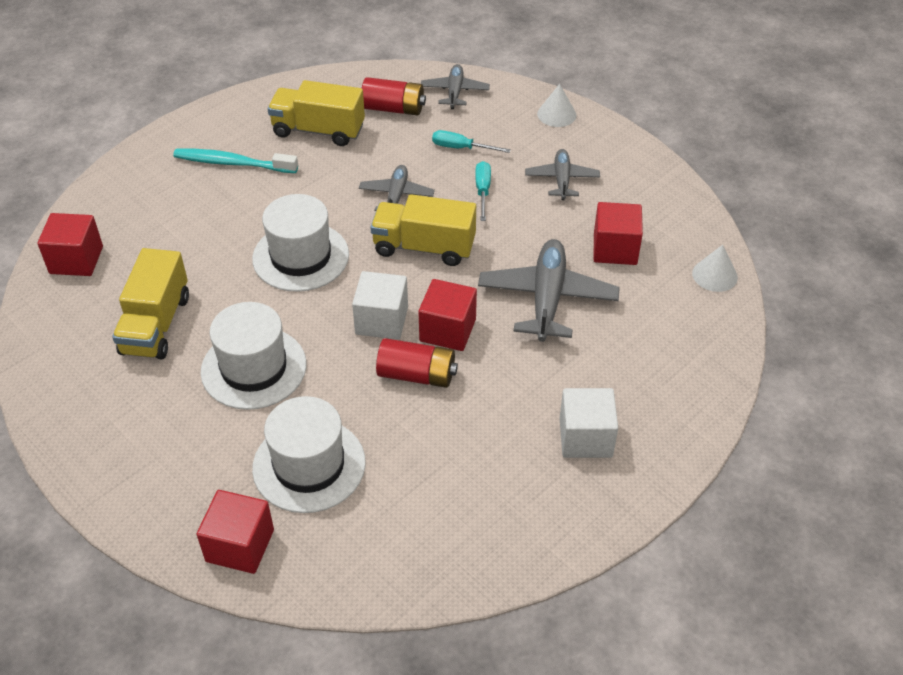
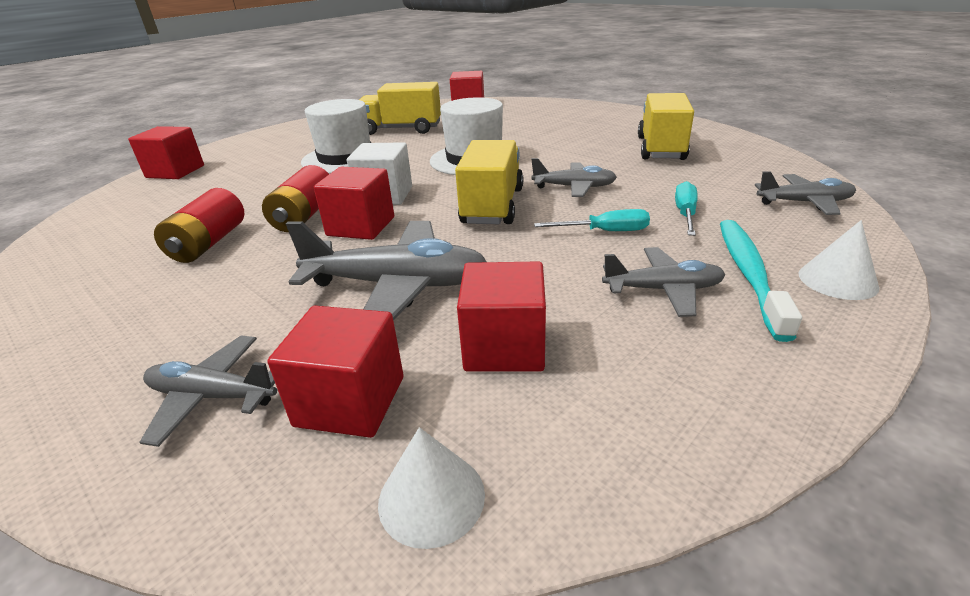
camera: 90 degrees right, 15 degrees down
turquoise toothbrush [173,149,298,173] -> turquoise toothbrush moved to [720,220,802,342]
white hat [252,396,366,513] -> none
red battery [362,77,426,116] -> red battery moved to [154,188,244,263]
white cube [559,388,618,458] -> none
none -> grey plane [140,336,277,447]
none -> red cube [267,306,404,438]

